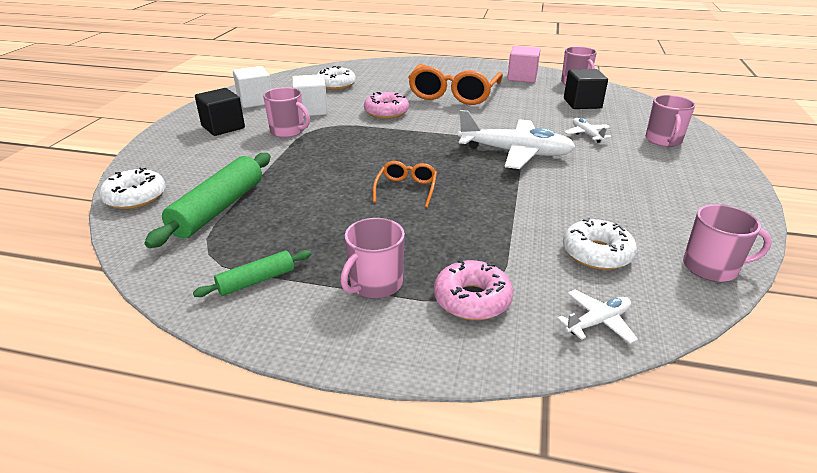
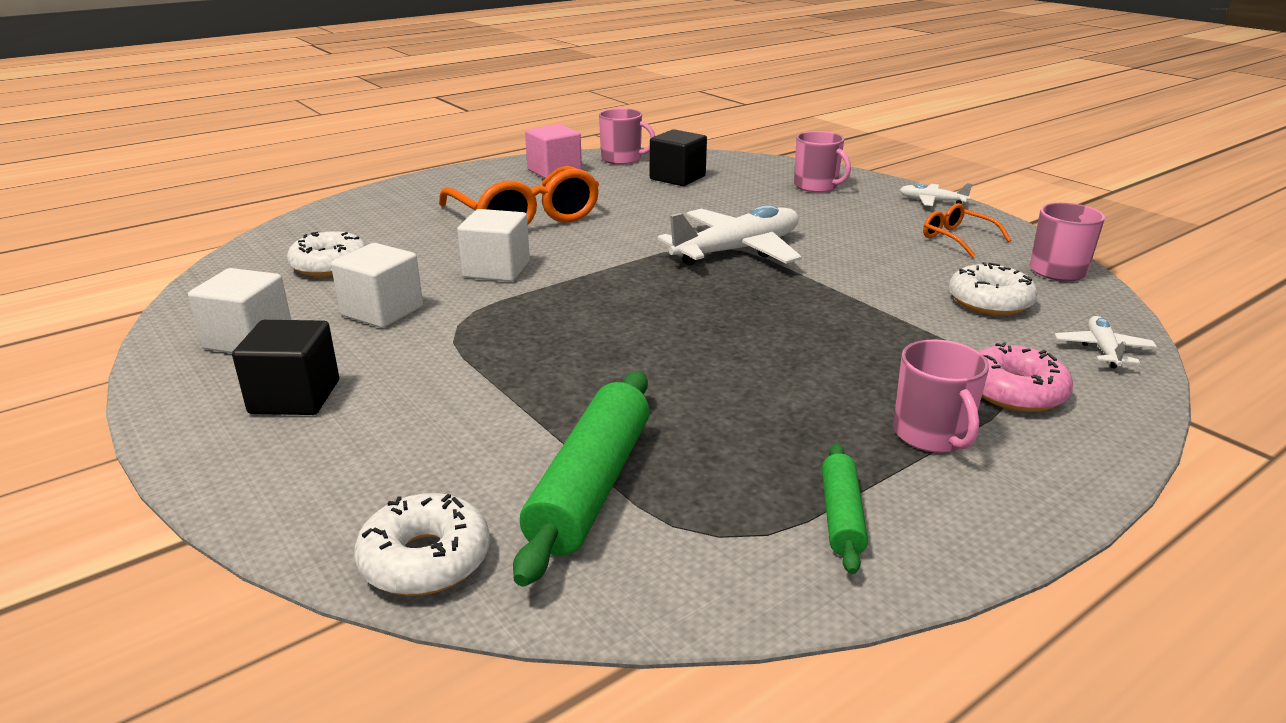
camera: 50 degrees left, 5 degrees down
green rolling pin [144,153,271,248] -> green rolling pin turned 45 degrees clockwise [513,371,649,587]
pink mug [263,87,310,138] -> none
pink donut [364,92,409,119] -> white cube [457,209,530,282]
orange glasses [373,161,437,208] -> orange glasses moved to [923,203,1011,258]
white plane [564,118,611,143] -> white plane moved to [900,183,973,206]

